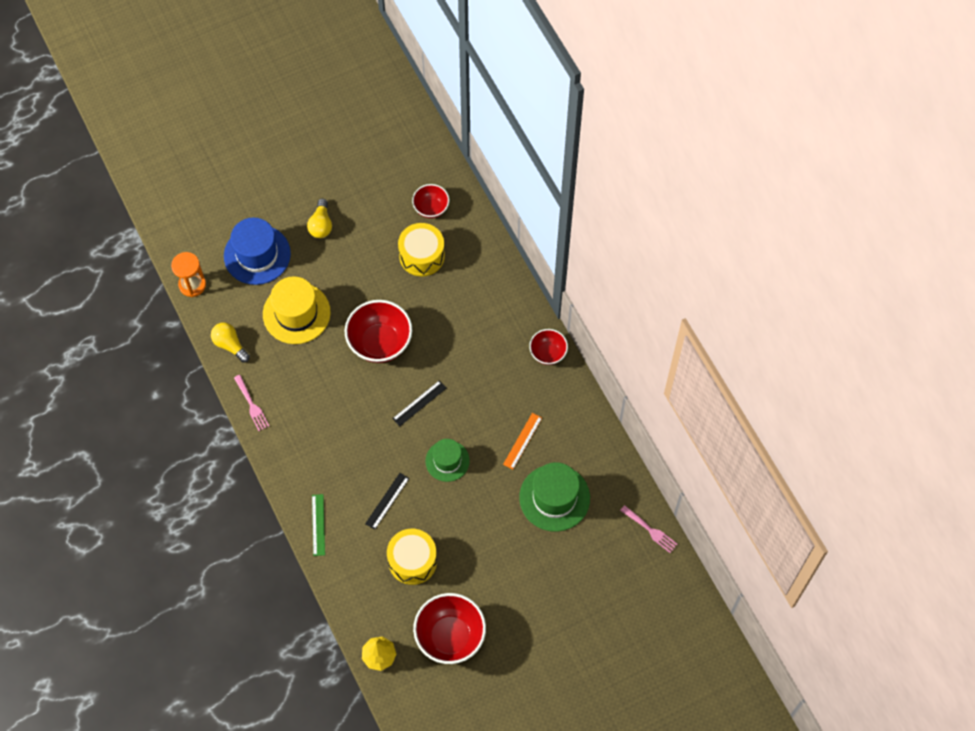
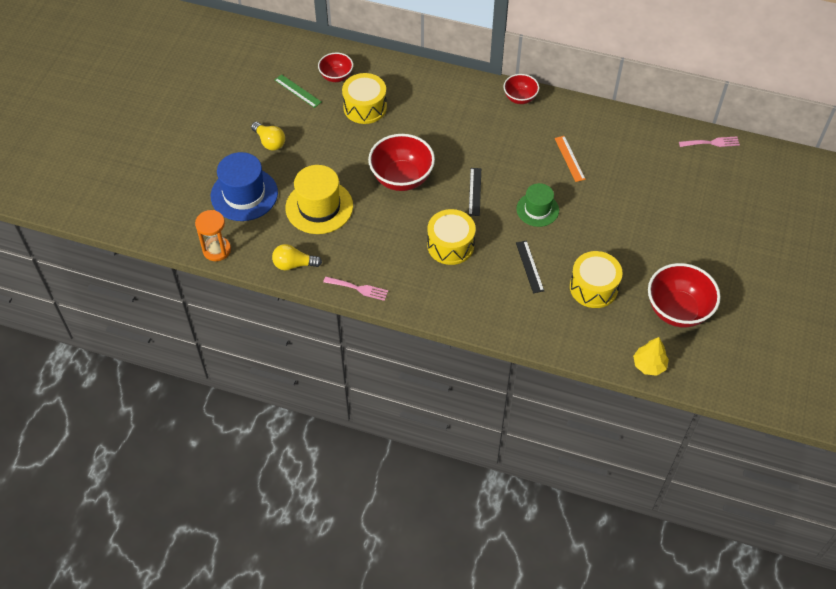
camera: 45 degrees left, 10 degrees down
green ruler [312,494,325,556] -> green ruler moved to [275,74,321,108]
green hat [519,462,590,532] -> none
none -> yellow drum [427,209,476,265]

